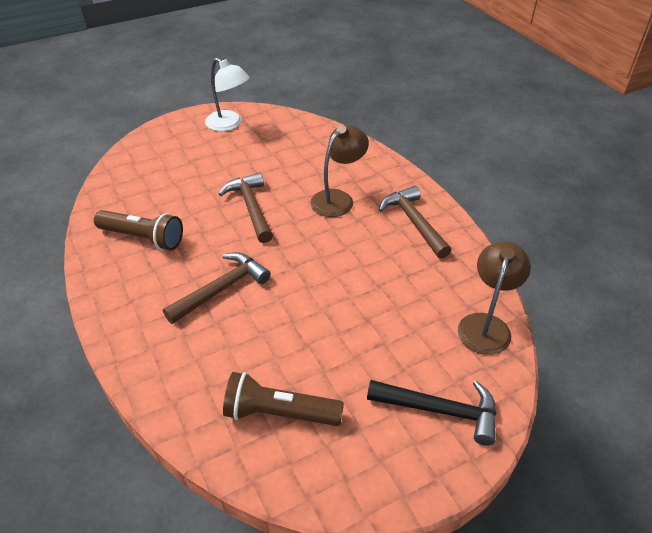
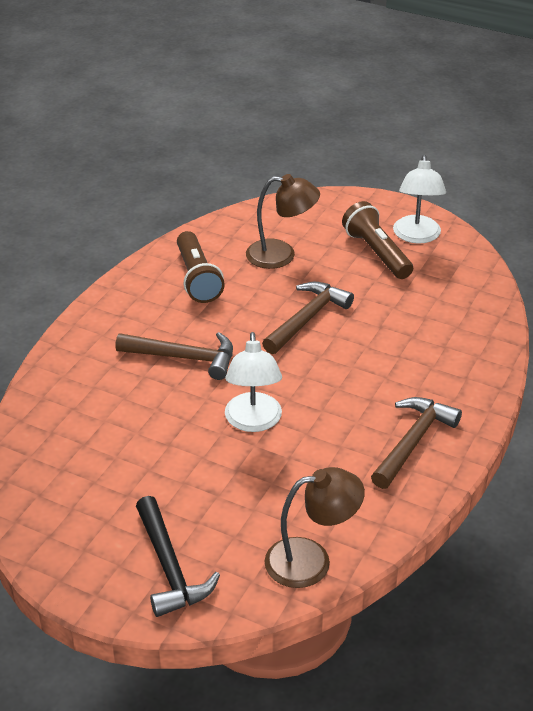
camera: 55 degrees right, 5 degrees down
brown flashlight [223,372,344,426] -> brown flashlight moved to [342,201,413,279]
brown lamp [310,125,369,217] -> brown lamp moved to [246,174,320,269]
none -> white lamp [225,332,282,432]

